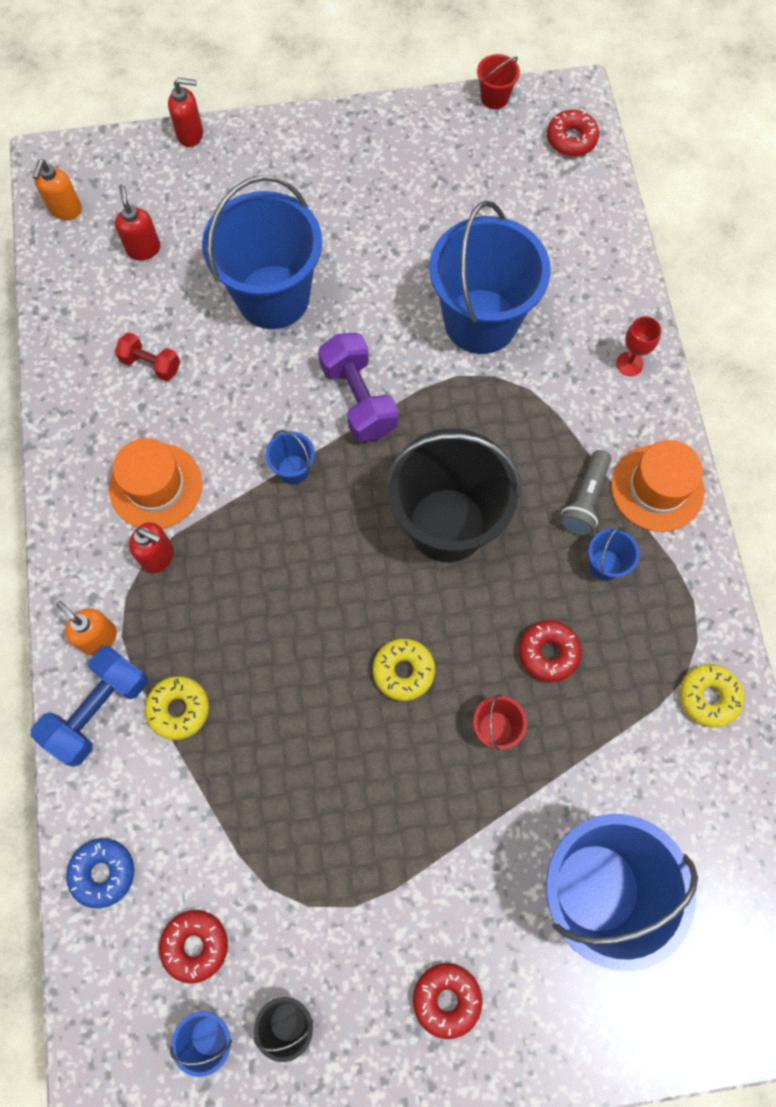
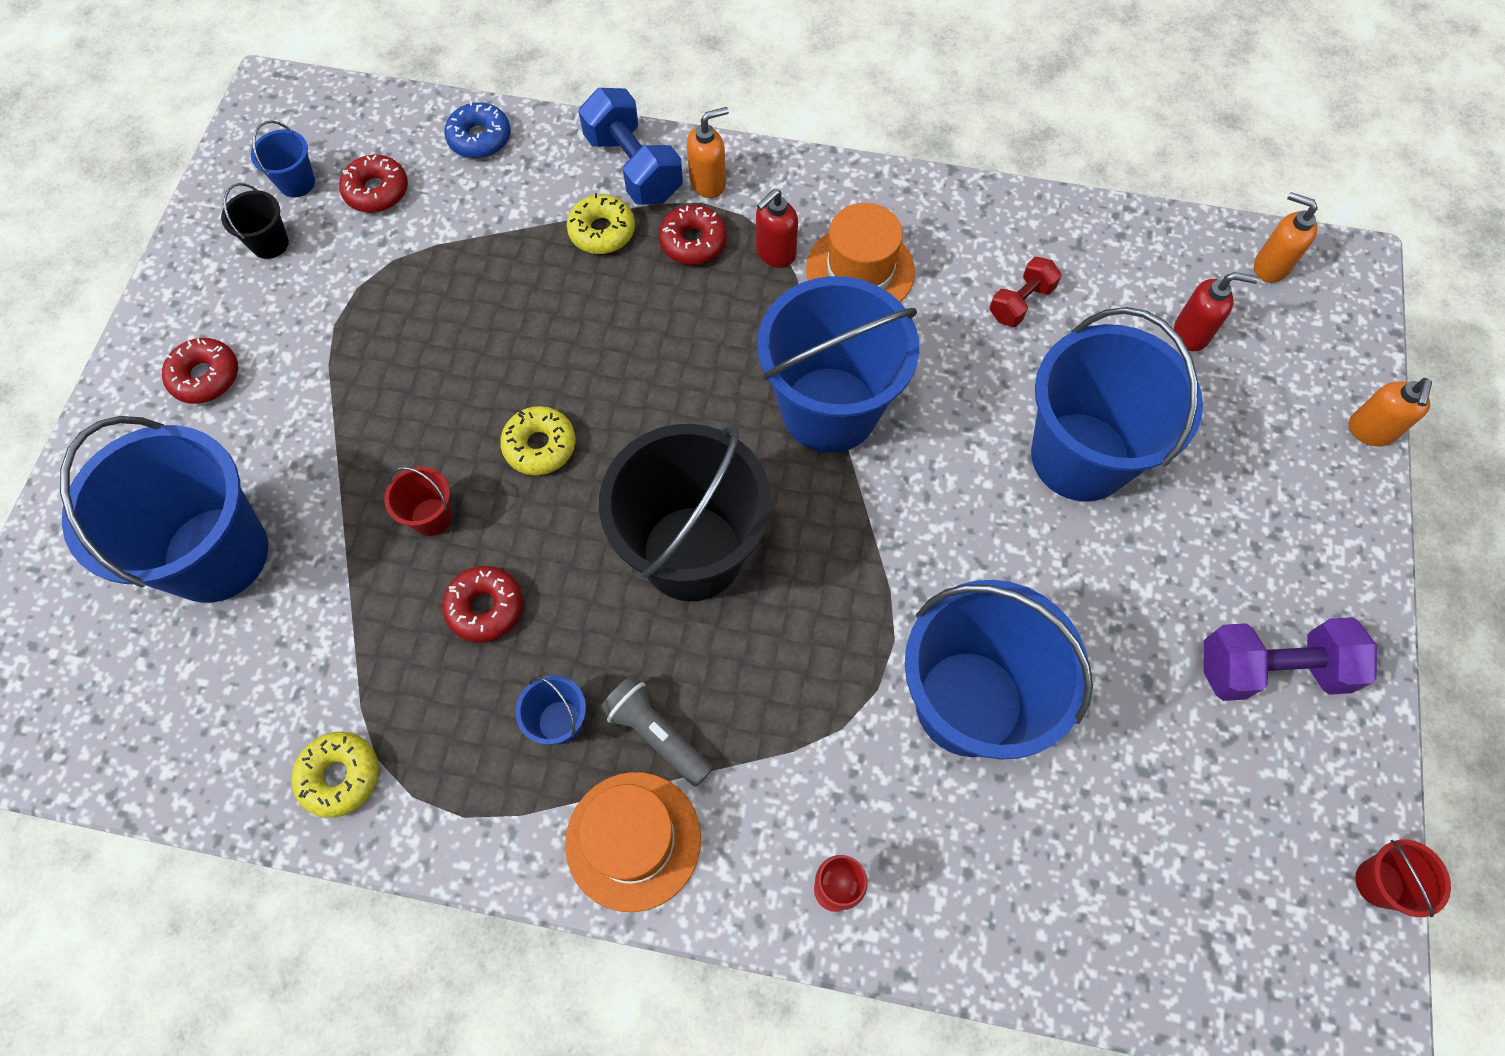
camera: 110 degrees right, 5 degrees down
red soap dispenser [168,78,203,147] -> orange soap dispenser [1349,378,1432,446]
blue bucket [265,430,315,485] -> blue bucket [758,276,919,453], size x2.45
purple dumbbell [318,333,399,442] -> purple dumbbell moved to [1203,617,1377,701]
red donut [547,110,599,156] -> red donut moved to [659,205,727,265]

